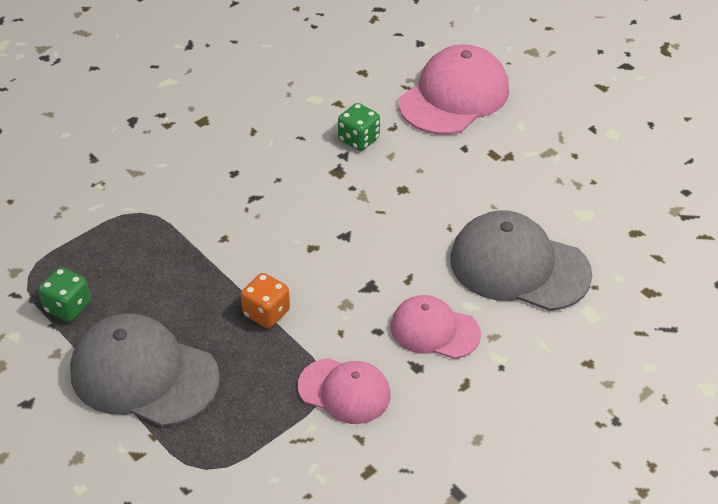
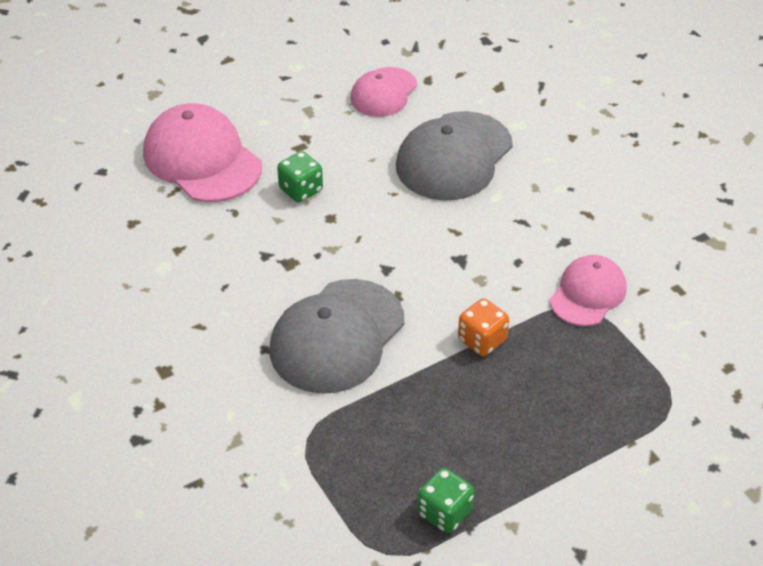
camera: 80 degrees left, 0 degrees up
grey cap [70,314,220,427] -> grey cap moved to [270,279,404,394]
green dice [338,103,380,151] -> green dice moved to [277,151,323,202]
pink cap [391,295,481,359] -> pink cap moved to [350,67,417,117]

